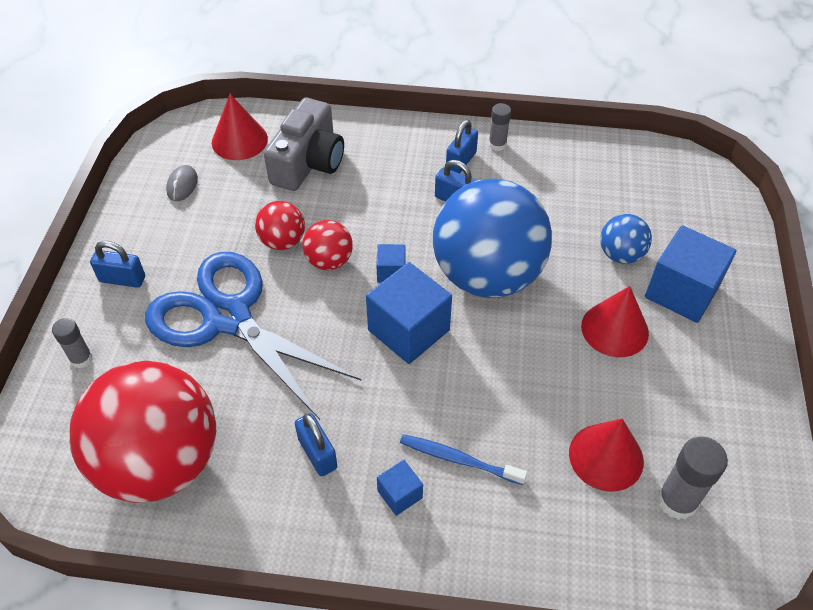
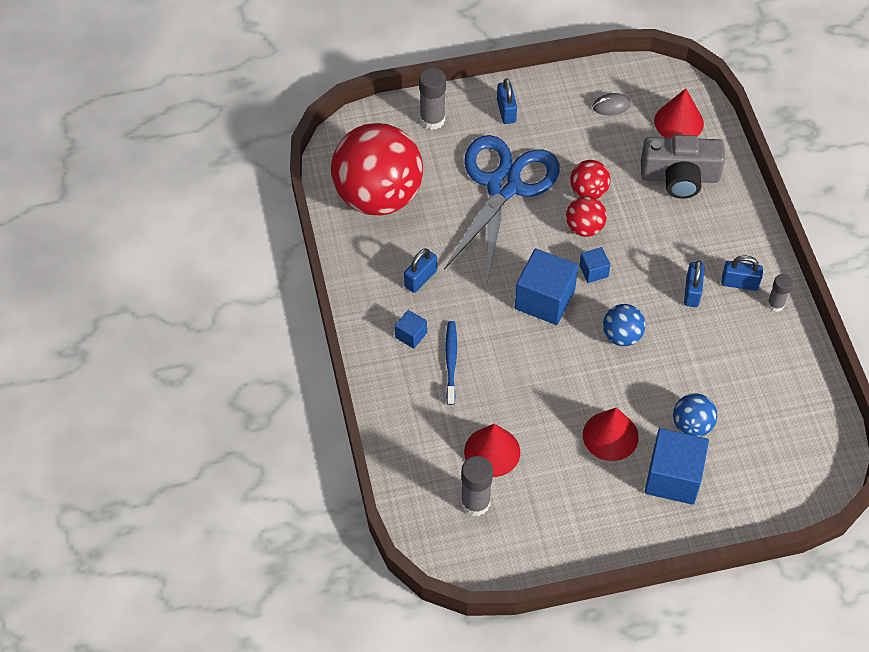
camera: 70 degrees right, 5 degrees up
grey glue stick [52,318,93,368] -> grey glue stick [419,68,446,130], size x1.61
blue ball [433,179,552,298] -> blue ball [603,304,646,346], size x0.44

